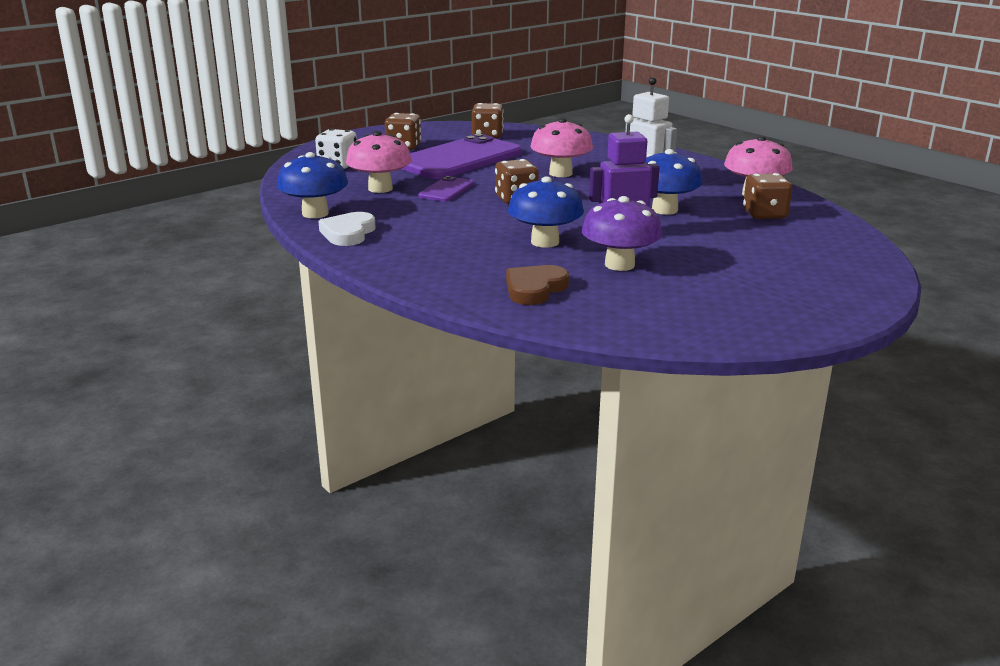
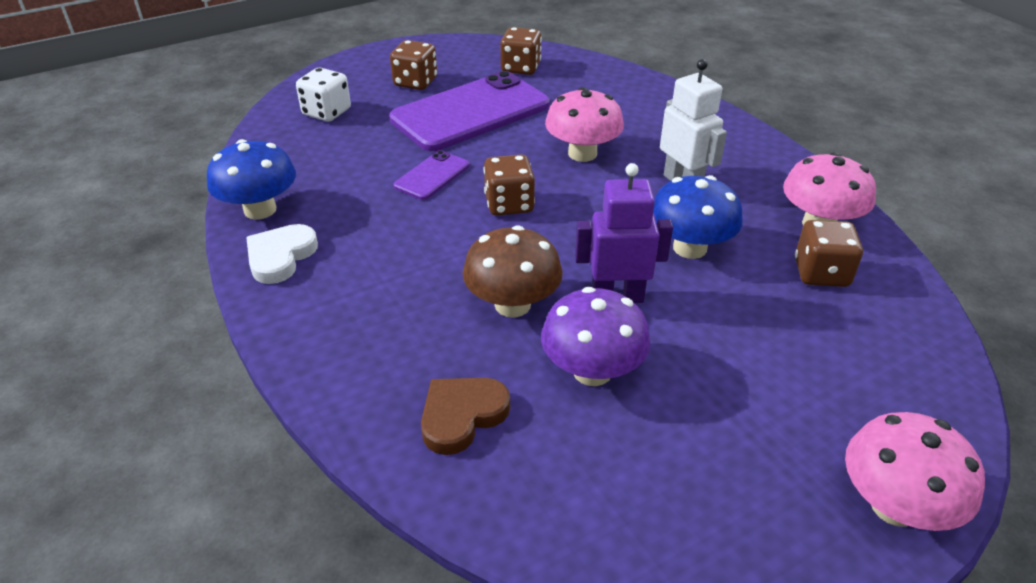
camera: 10 degrees right, 15 degrees up
pink mushroom [346,131,412,193] -> pink mushroom moved to [845,412,985,531]
blue mushroom [508,176,584,248] -> brown mushroom [463,225,563,318]

